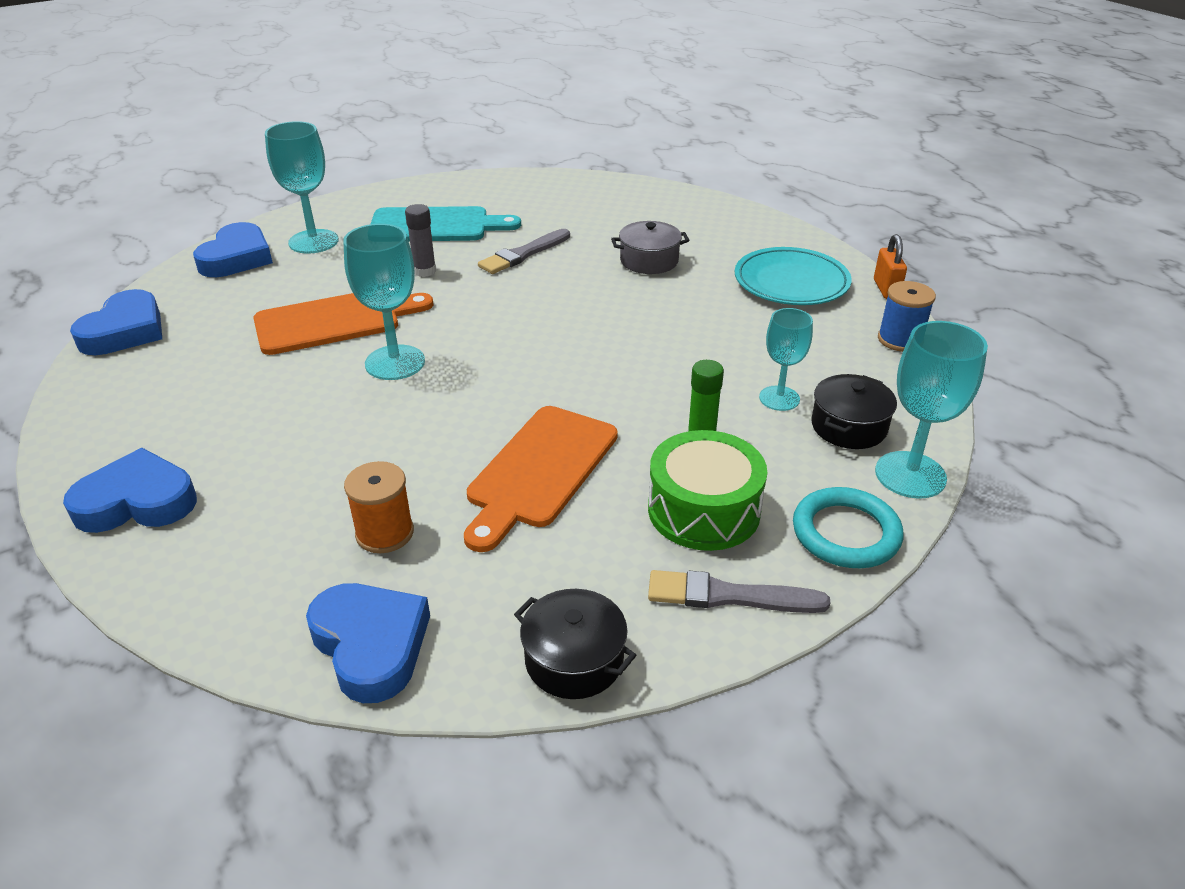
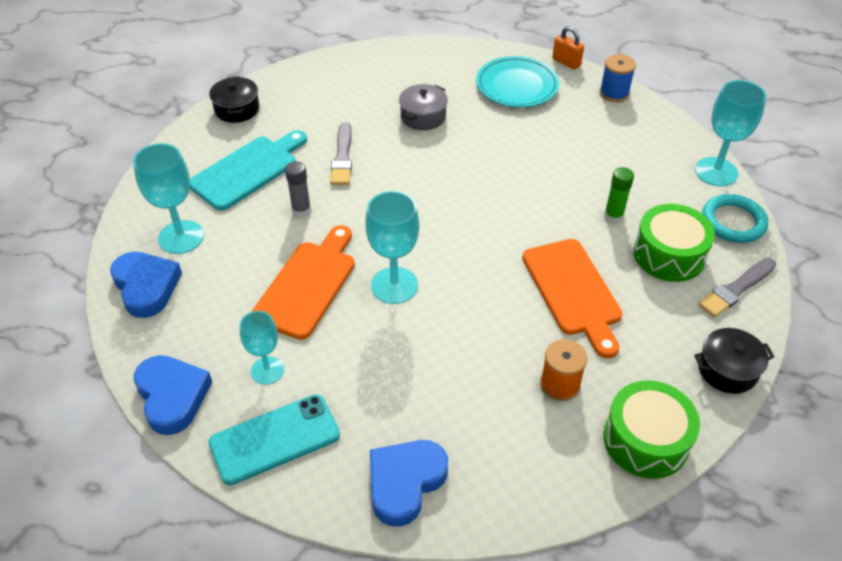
camera: 45 degrees left, 10 degrees up
blue heart [306,583,430,703] -> green drum [603,380,700,479]
turquoise goblet [759,308,813,411] -> turquoise goblet moved to [239,311,284,385]
black pot [811,374,897,449] -> black pot moved to [209,76,259,123]
none -> turquoise phone [208,394,340,485]

